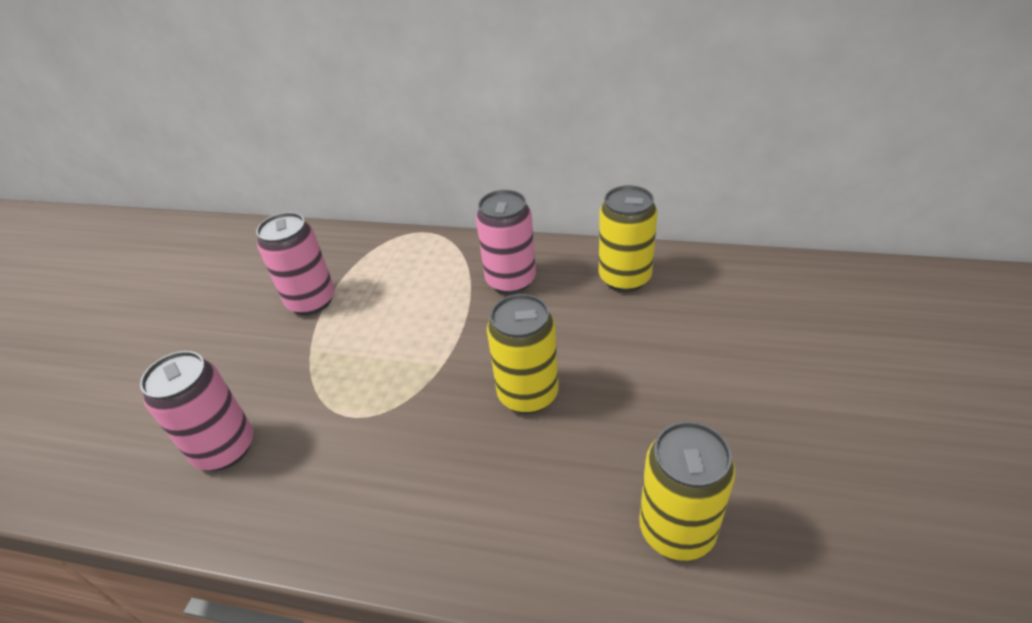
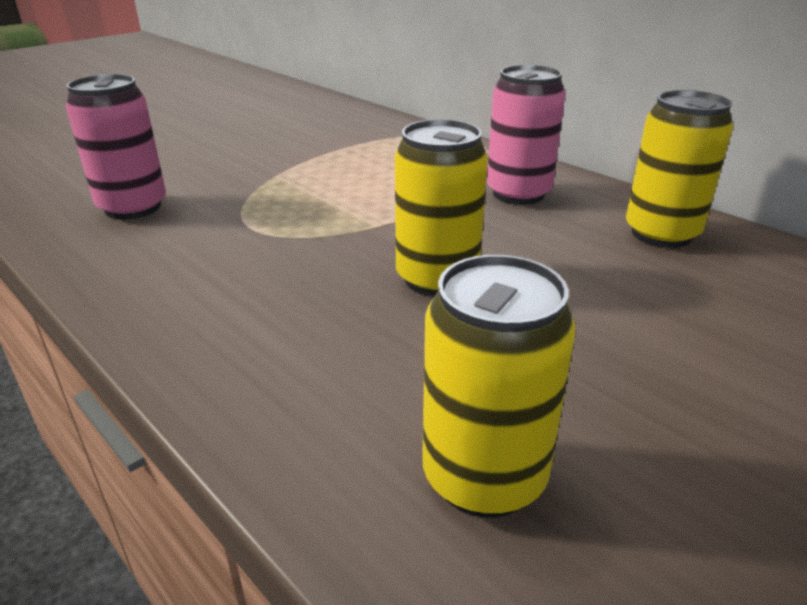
camera: 30 degrees right, 10 degrees down
pink can [256,212,335,315] -> none

